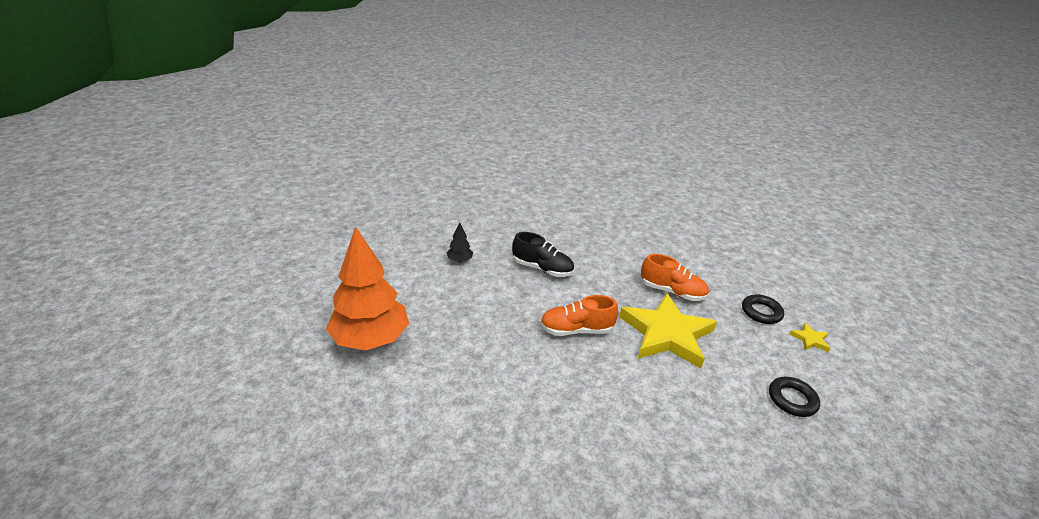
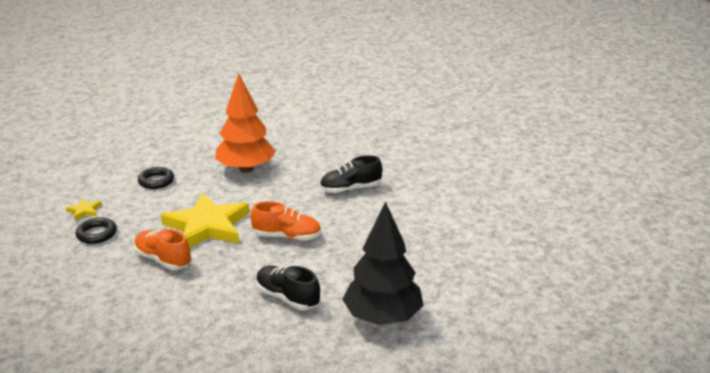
camera: 165 degrees left, 5 degrees down
orange tree [326,226,409,351] -> orange tree moved to [215,74,276,173]
black tree [447,222,473,263] -> black tree [342,202,424,325], size x2.44
none -> black shoe [320,155,382,193]

